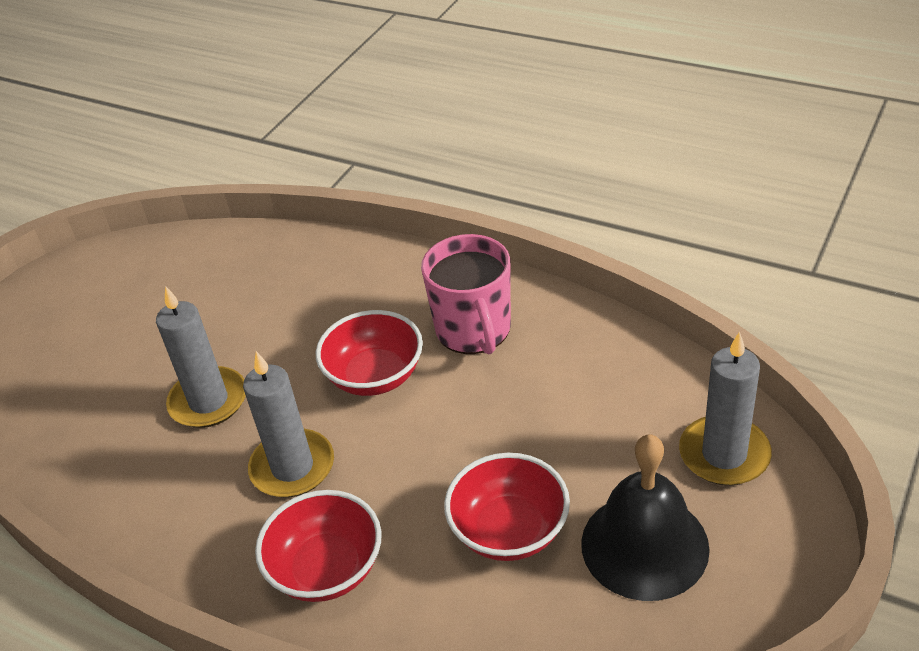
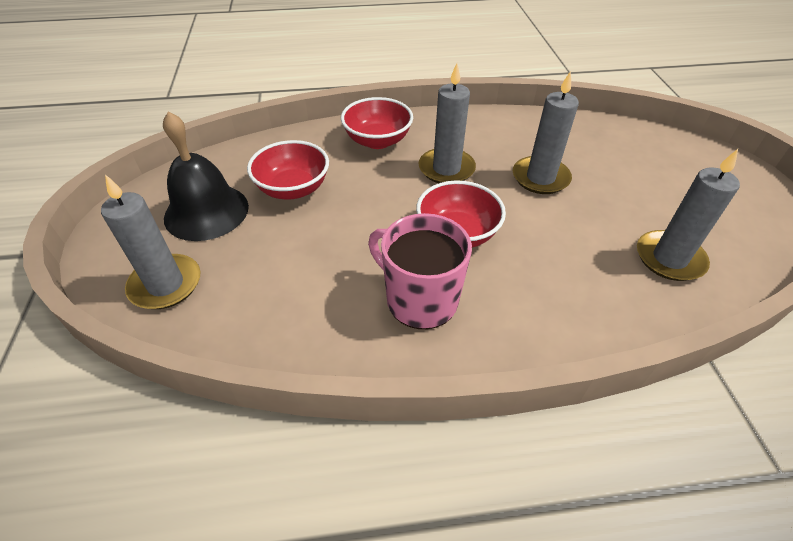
camera: 140 degrees right, 5 degrees up
none -> grey candle [637,149,740,281]

